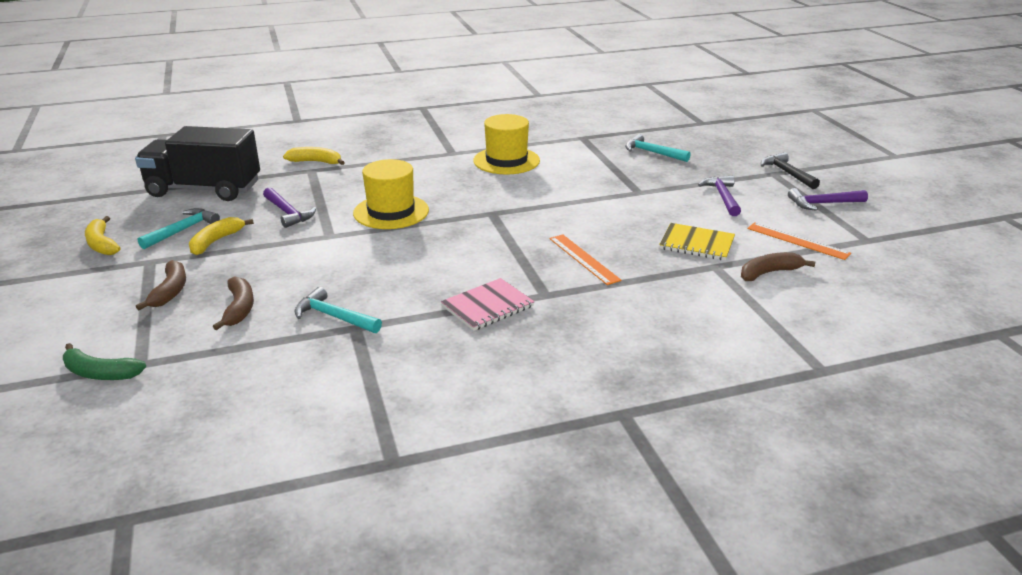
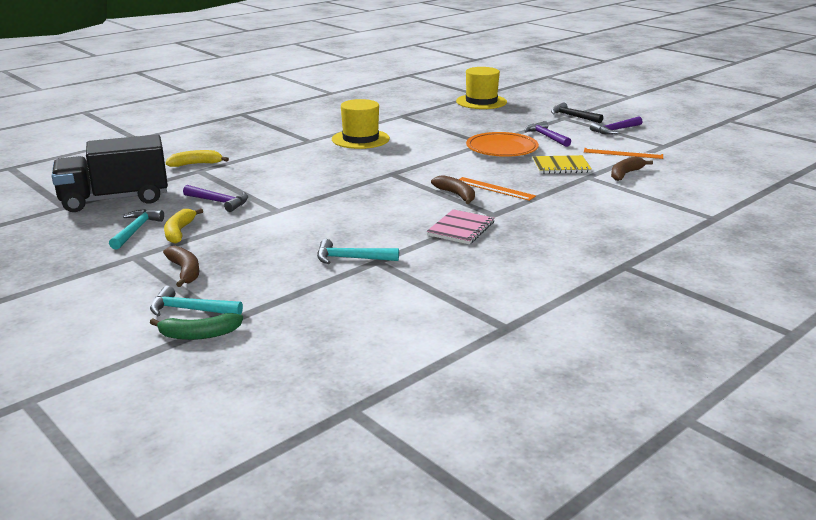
camera: 25 degrees left, 5 degrees down
yellow banana [85,216,121,255] -> none
brown banana [213,276,254,330] -> brown banana moved to [431,175,475,204]
yellow hat [353,159,429,229] -> yellow hat moved to [456,67,507,109]
turquoise hammer [625,134,691,162] -> turquoise hammer moved to [150,286,243,316]
none -> orange plate [466,132,539,157]

